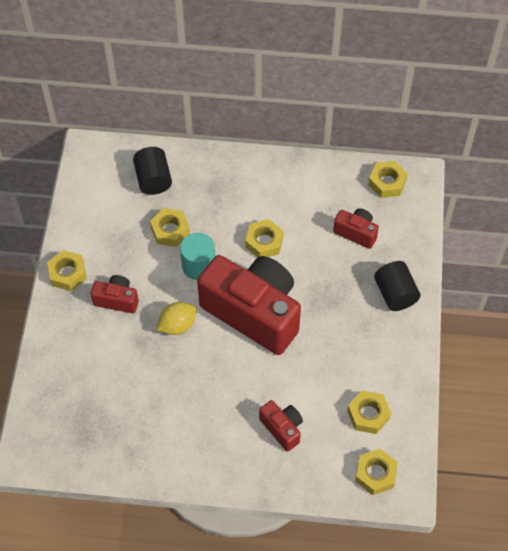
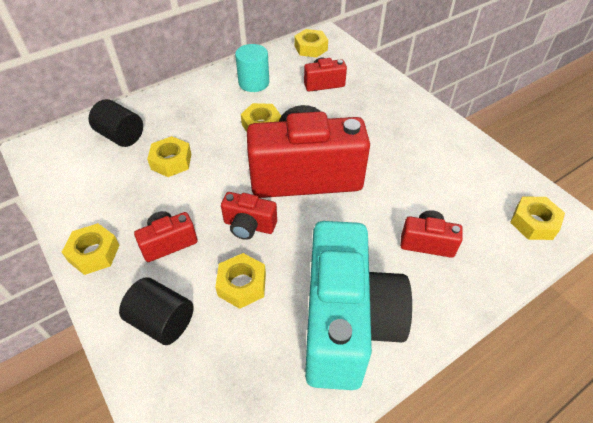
camera: 40 degrees left, 10 degrees down
yellow lemon [157,302,197,335] -> red camera [221,192,277,240]
turquoise cylinder [180,233,215,280] -> turquoise cylinder moved to [235,44,269,92]
yellow nut [347,390,391,434] -> yellow nut moved to [215,253,266,309]
black cylinder [374,261,421,311] -> black cylinder moved to [119,277,194,345]
none -> turquoise camera [305,221,412,390]

